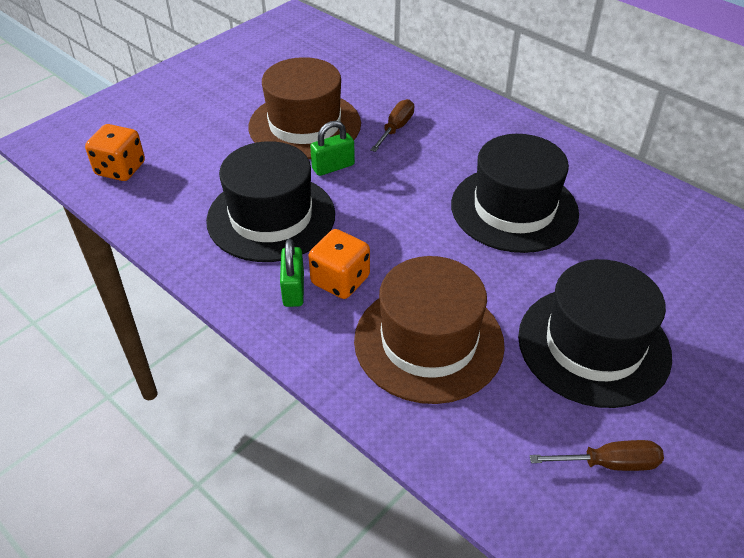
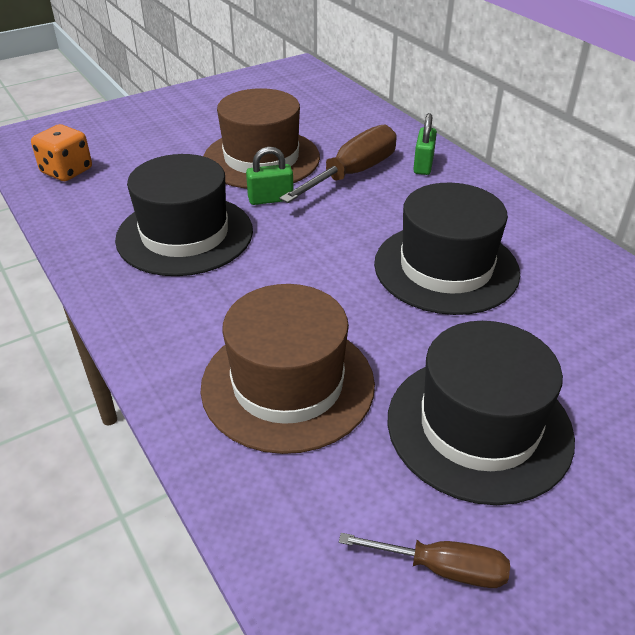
camera: 15 degrees right, 5 degrees down
green padlock [280,239,304,307] -> green padlock moved to [413,113,437,175]
orange dice [308,229,370,299] -> none
brown screwdriver [370,99,414,152] -> brown screwdriver [279,125,397,203], size x1.75

